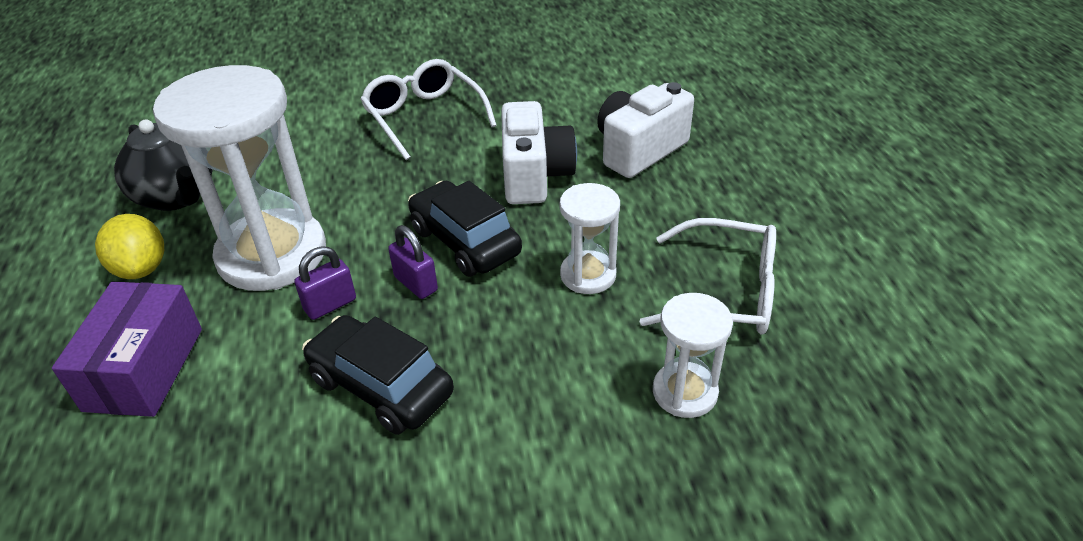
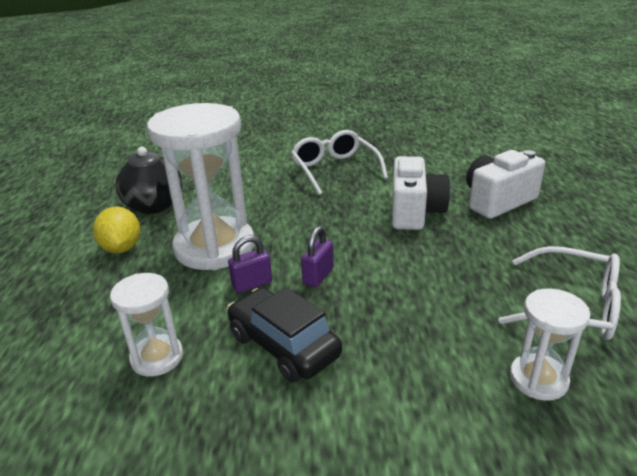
camera: 10 degrees right, 10 degrees down
purple box [52,282,202,417] -> none
purple padlock [388,225,438,299] -> purple padlock turned 60 degrees clockwise [301,226,334,287]
black car [408,181,522,277] -> none
white hourglass [559,183,620,294] -> white hourglass moved to [110,273,183,377]

